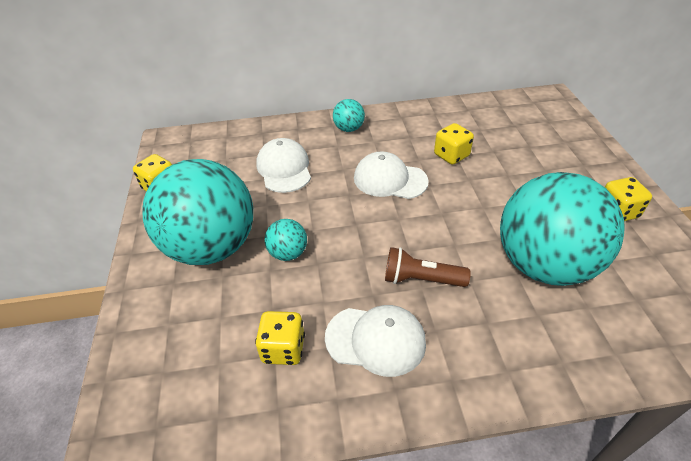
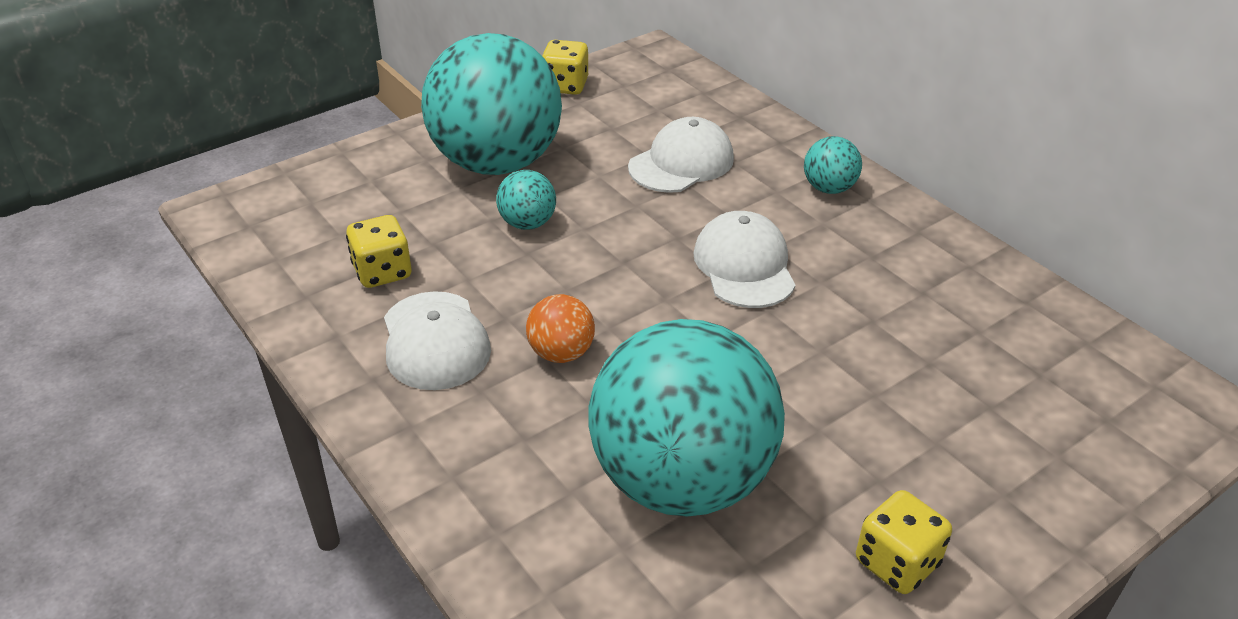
camera: 60 degrees right, 5 degrees down
brown flashlight [385,247,471,287] -> orange ball [526,294,595,363]
yellow dice [434,123,474,165] -> none

